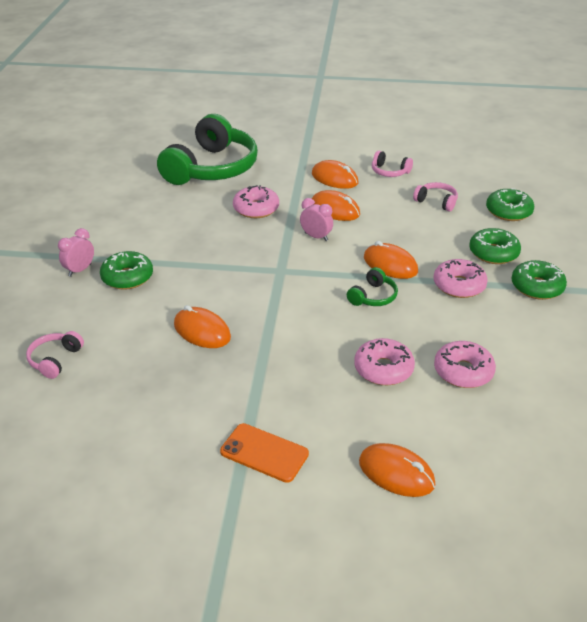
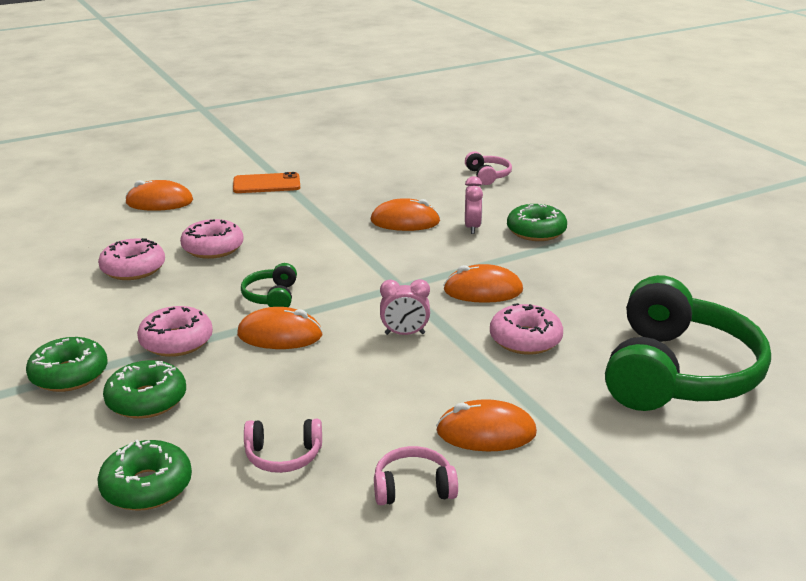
camera: 145 degrees right, 10 degrees down
pink clock [58,228,94,277] -> pink clock moved to [465,176,483,234]
green headphones [157,114,258,185] -> green headphones turned 150 degrees counterclockwise [605,275,771,411]
orange mouse [311,190,360,221] -> orange mouse moved to [443,264,523,303]

